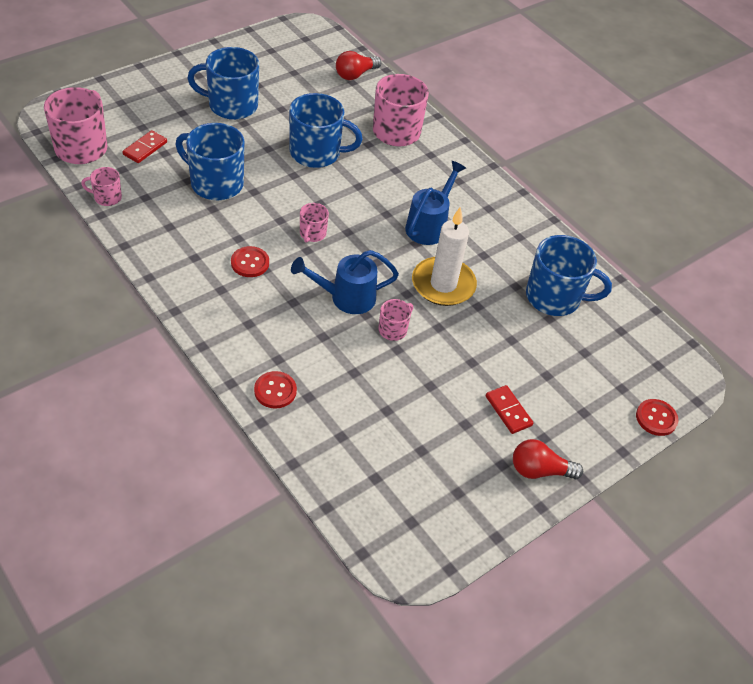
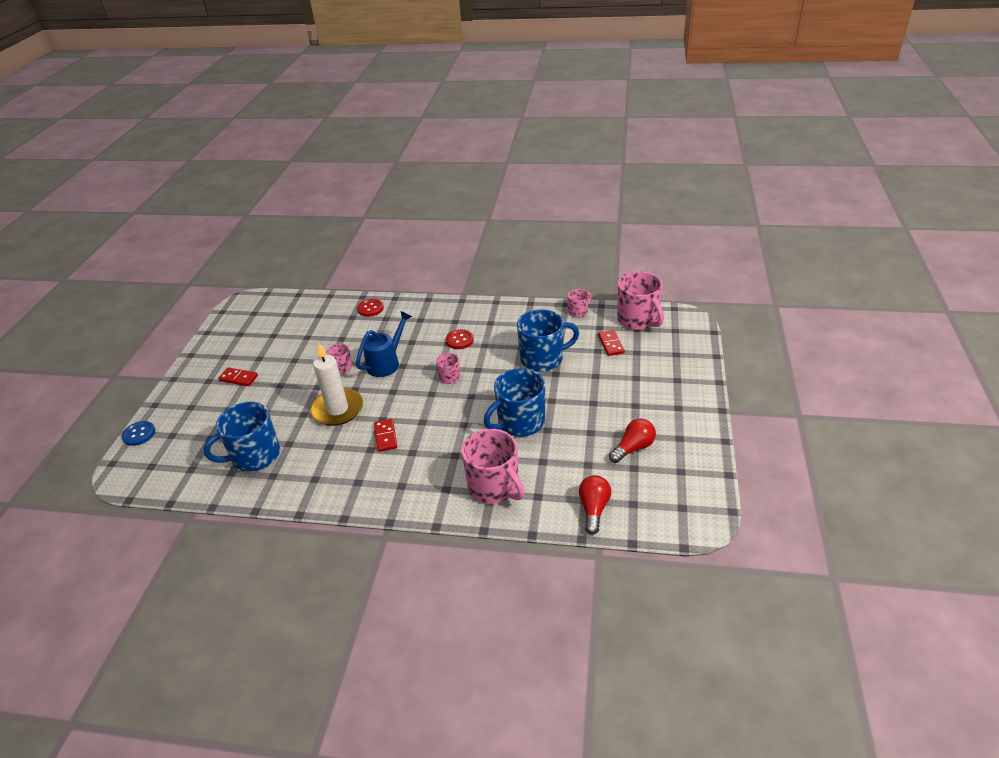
camera: 145 degrees right, 10 degrees down
blue mug [187,47,259,120] -> none
blue watering can [405,161,466,245] -> red domino [374,419,397,452]
red light bulb [513,439,583,479] -> red light bulb moved to [609,419,656,463]
red button [636,399,678,436] -> blue button [122,421,155,446]

